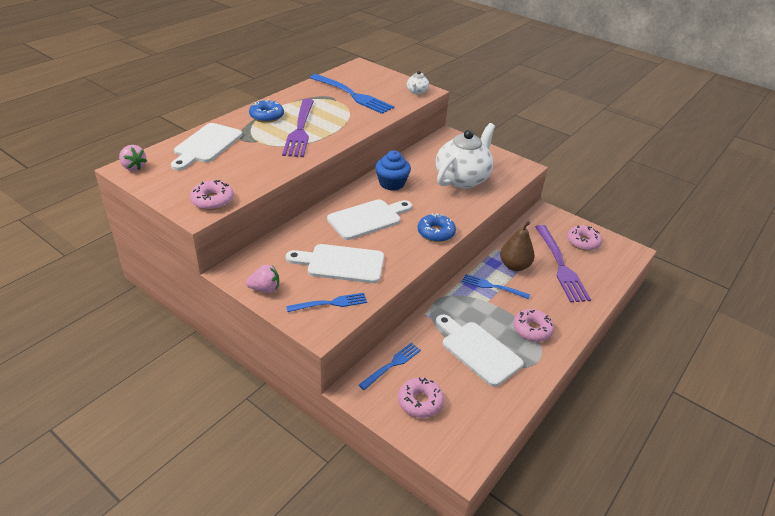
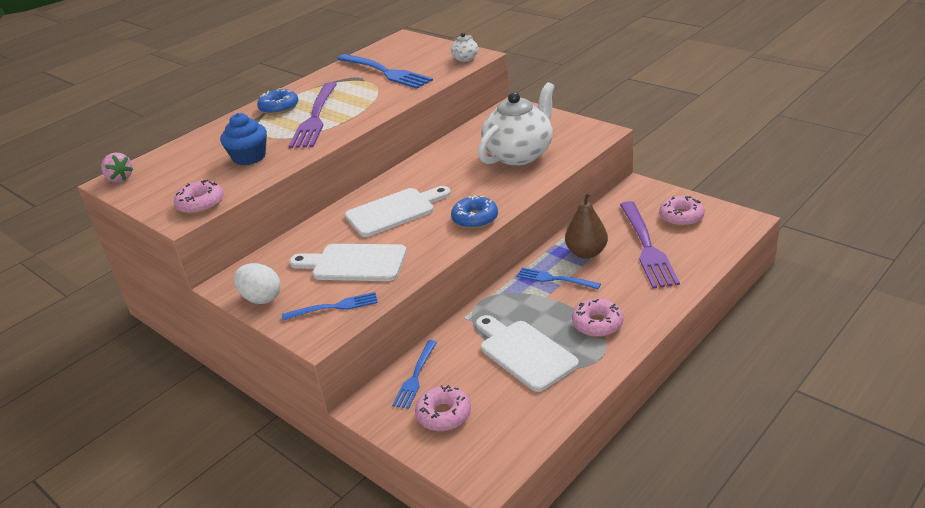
camera: 10 degrees right, 5 degrees down
white cutting board [171,123,242,171] -> none
pink strawberry [246,265,279,293] -> white egg [234,263,281,304]
blue fork [359,343,421,390] -> blue fork turned 150 degrees clockwise [392,340,437,409]
blue cupcake [375,150,411,191] -> blue cupcake moved to [220,113,267,165]

